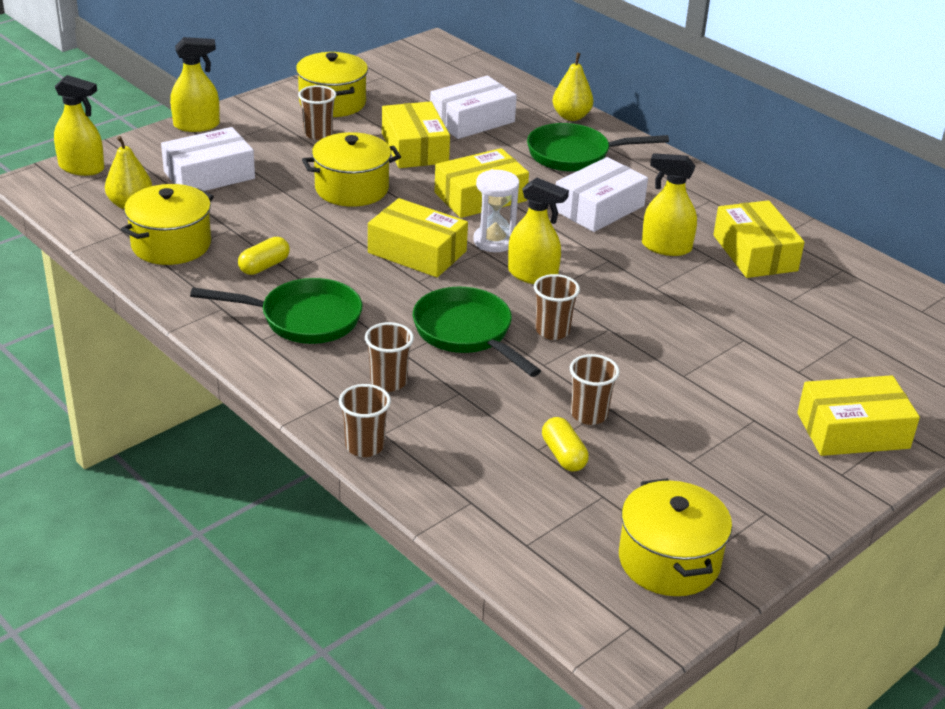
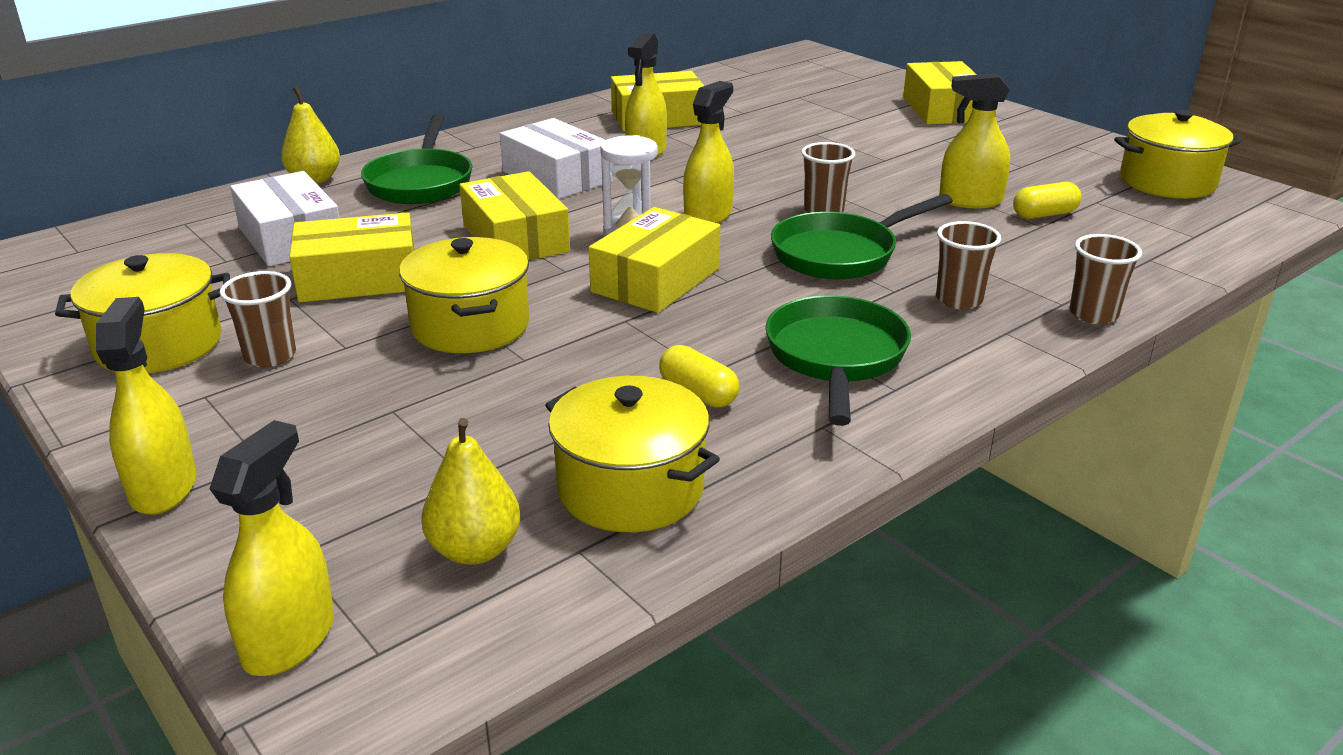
camera: 85 degrees left, 5 degrees down
white box [161,127,255,191] -> none
brown cup [570,354,620,425] -> yellow spray bottle [939,73,1010,208]

